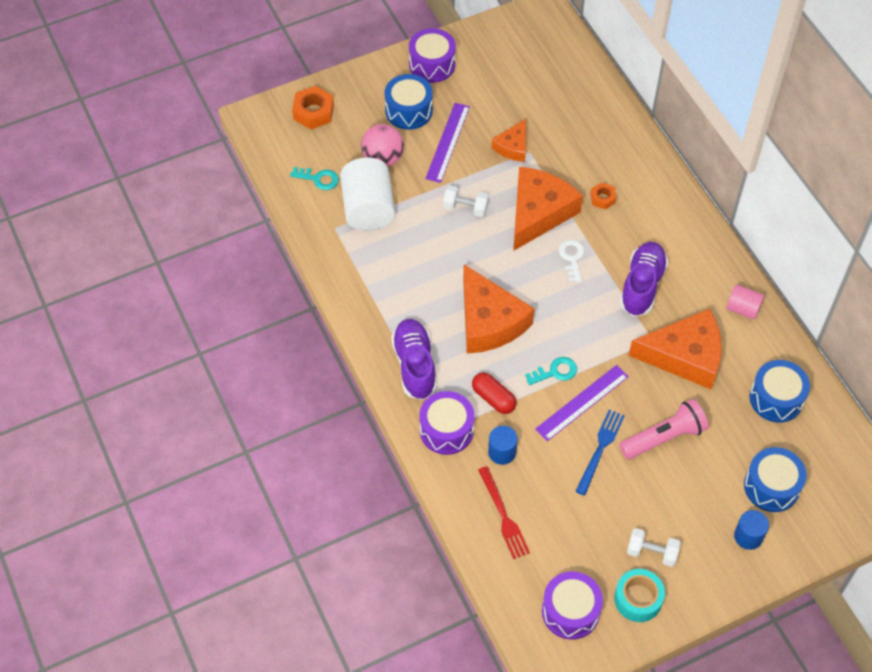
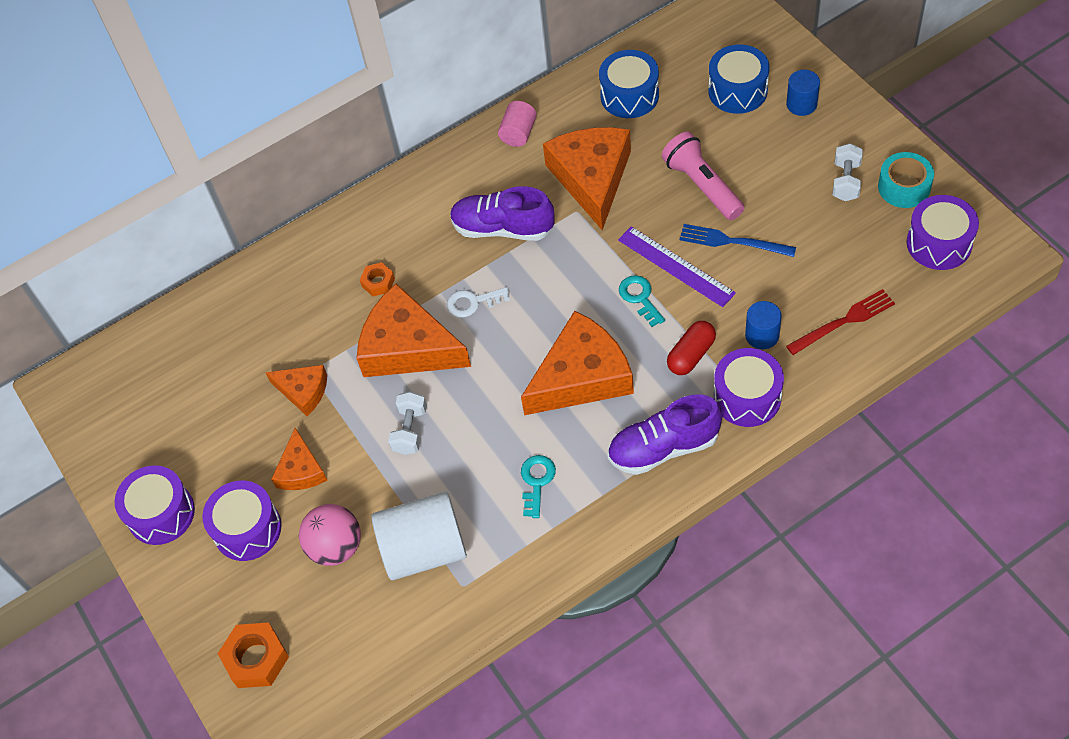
camera: 90 degrees left, 0 degrees up
turquoise key [290,167,339,190] -> turquoise key moved to [521,455,556,518]
blue drum [385,74,433,130] -> purple drum [202,481,282,561]
purple ruler [425,103,470,183] -> orange cheese [271,428,327,490]

